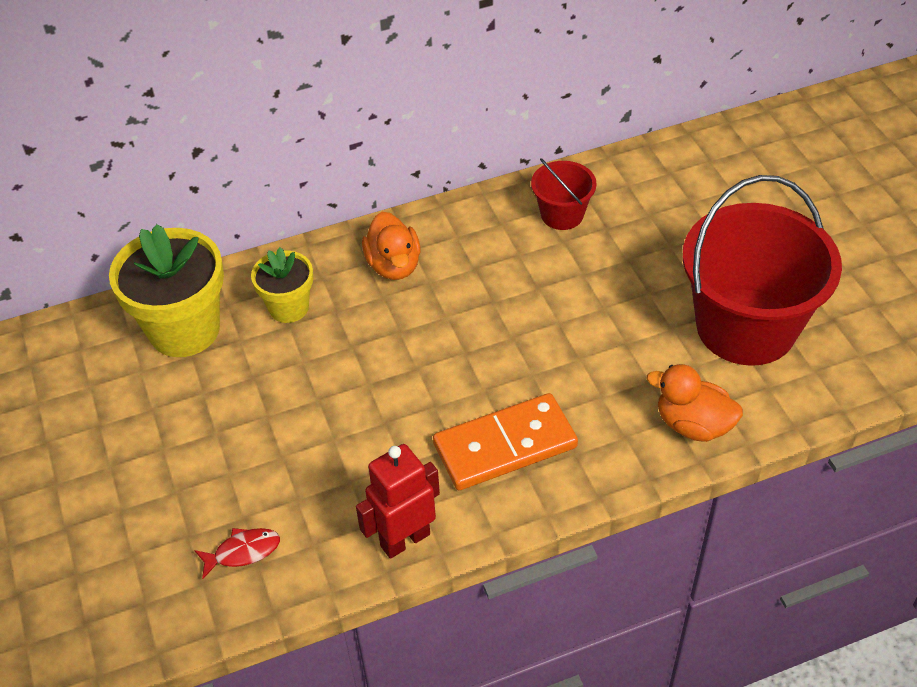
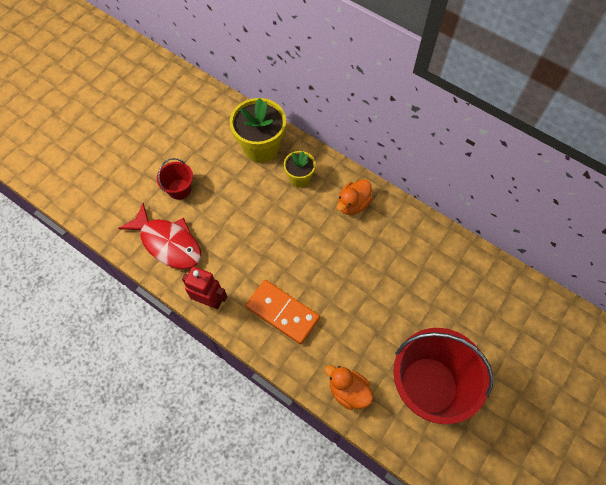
camera: 55 degrees right, 15 degrees up
red fish [194,528,280,579] -> red fish [118,203,201,269], size x2.30
red bucket [531,158,597,230] -> red bucket moved to [157,158,193,200]
orange duck [647,364,743,442] -> orange duck turned 45 degrees counterclockwise [325,365,373,410]

